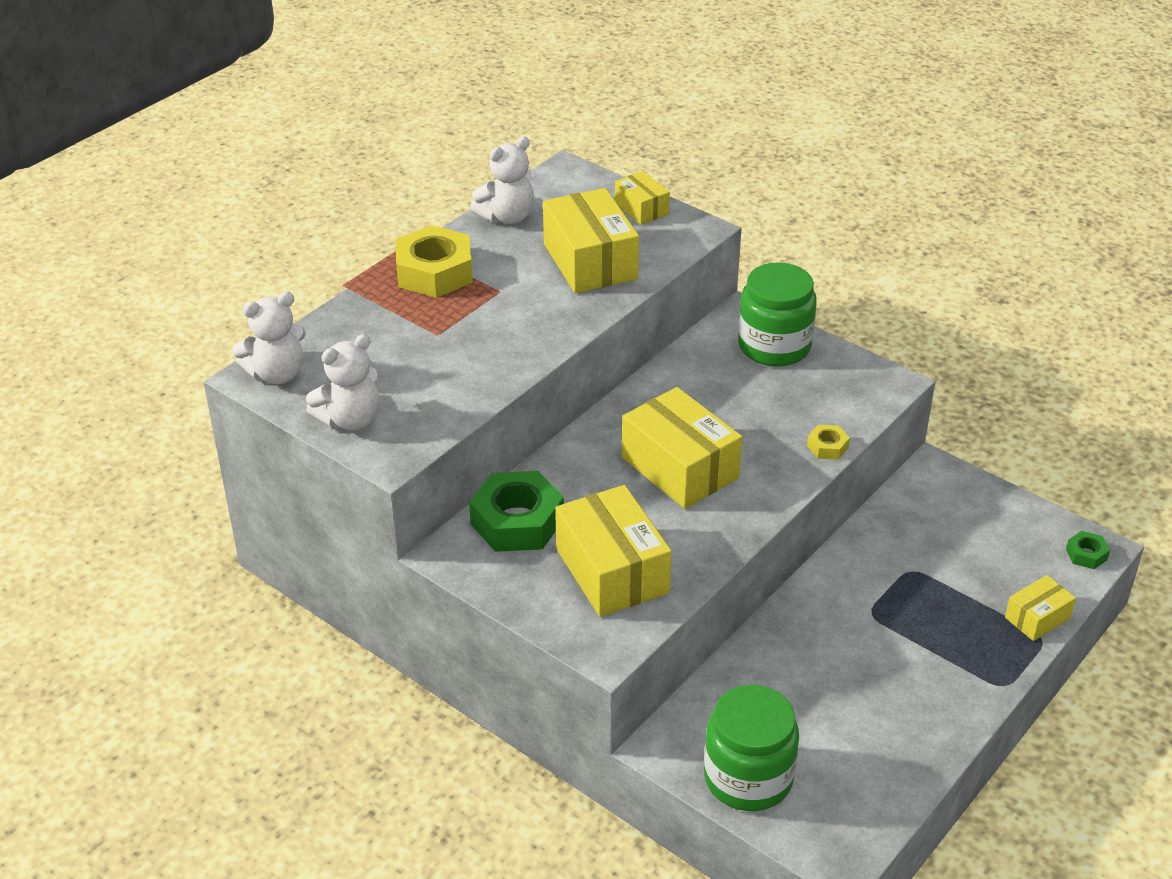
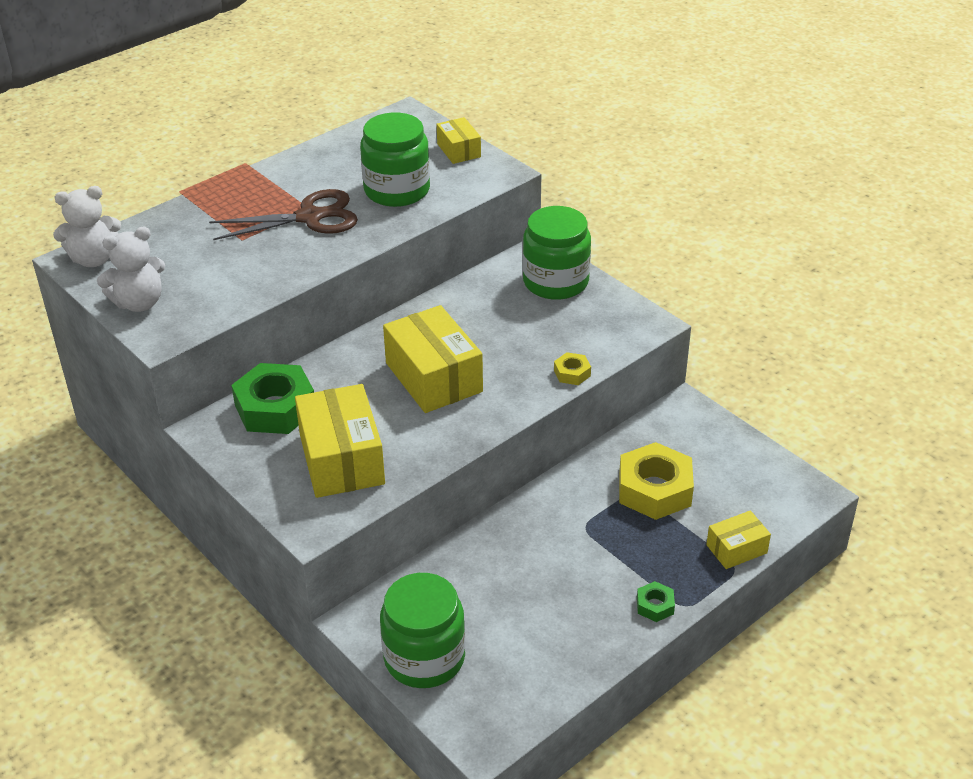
camera: 10 degrees right, 0 degrees up
yellow nut [396,225,473,298] -> yellow nut moved to [619,442,694,520]
white teddy bear [470,136,534,224] -> none
yellow box [543,188,639,293] -> green jar [360,113,430,207]
green nut [1066,531,1110,569] -> green nut moved to [637,581,675,622]
none -> brown scissors [209,189,358,240]

